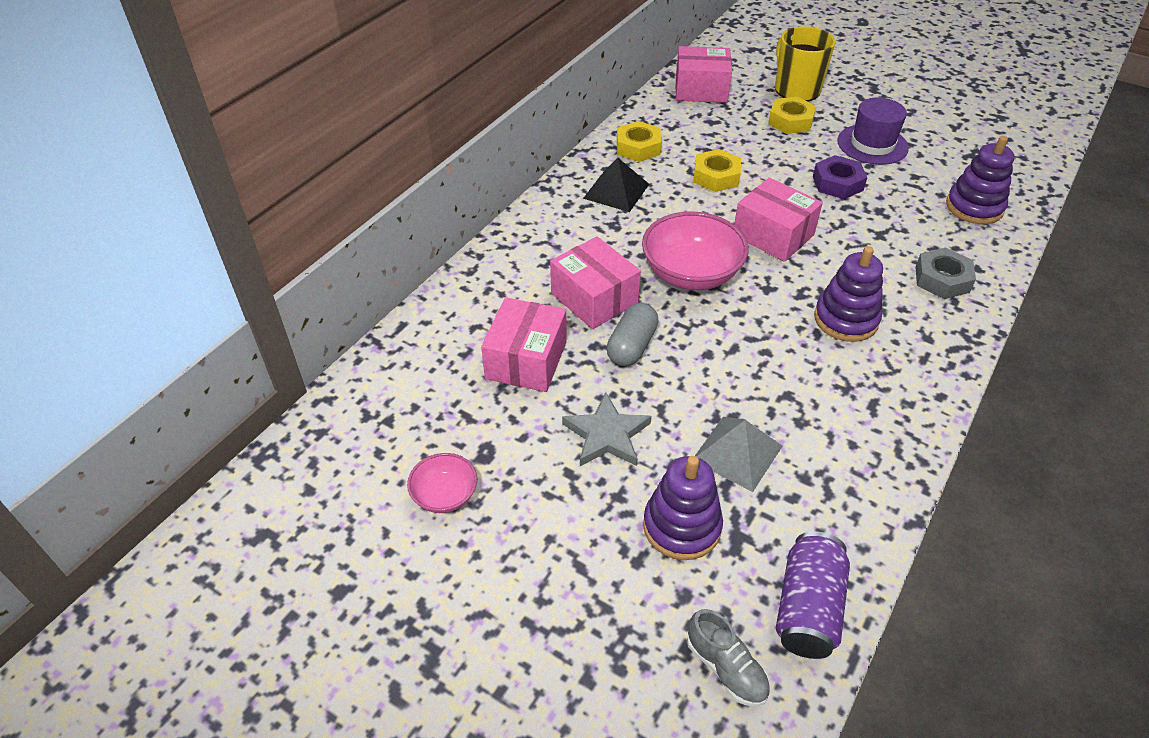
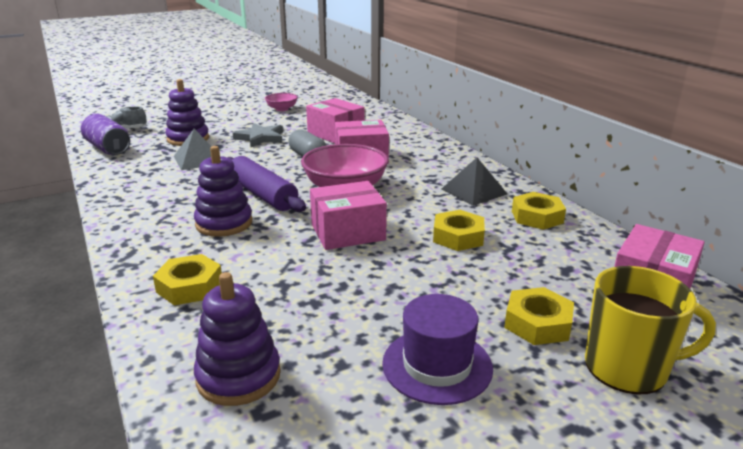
camera: 120 degrees right, 20 degrees down
purple nut [813,155,868,199] -> none
grey nut [915,247,976,299] -> yellow nut [153,254,222,305]
none -> purple rolling pin [227,156,306,212]

